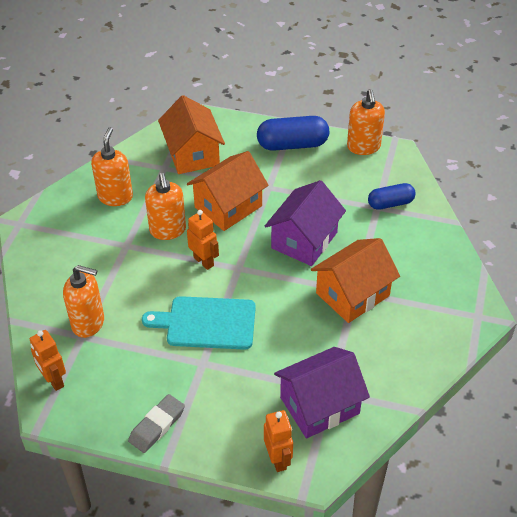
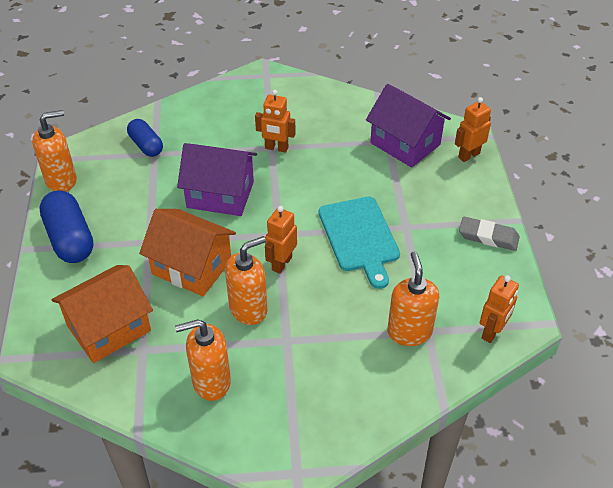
camera: 110 degrees left, 0 degrees up
orange house [311,238,400,323] -> orange robot [255,90,295,153]

